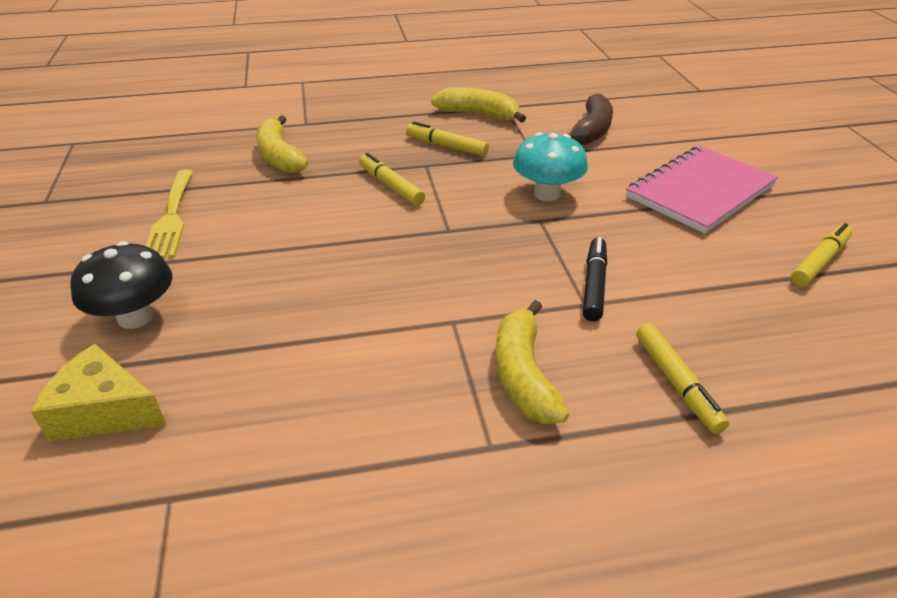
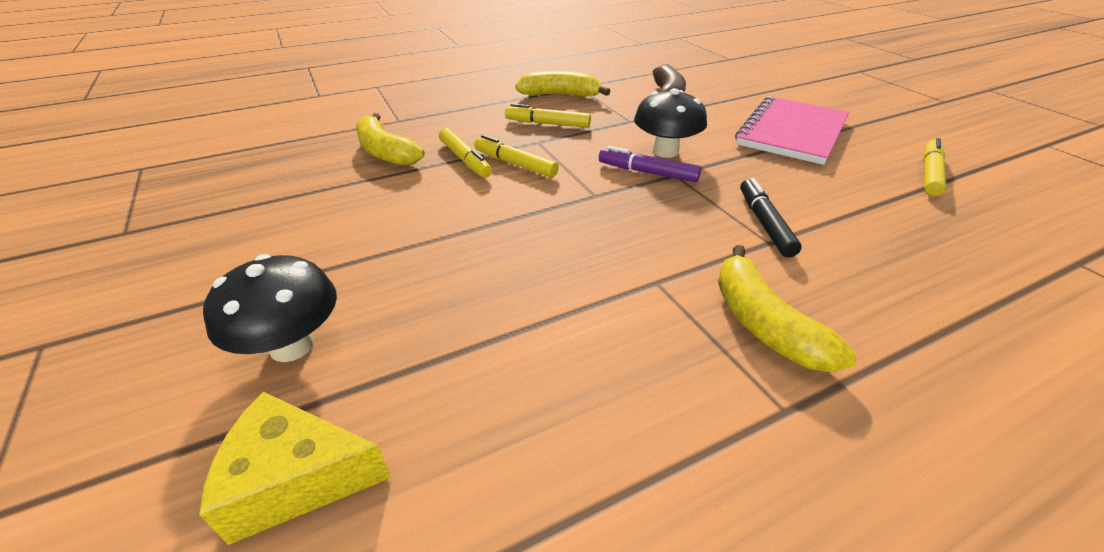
camera: 15 degrees left, 0 degrees up
yellow fork [146,170,193,258] -> none
turquoise mushroom [513,132,588,201] -> black mushroom [634,88,707,158]
yellow marker [636,323,729,434] -> yellow marker moved to [439,128,492,178]
none -> purple marker [599,146,701,183]

